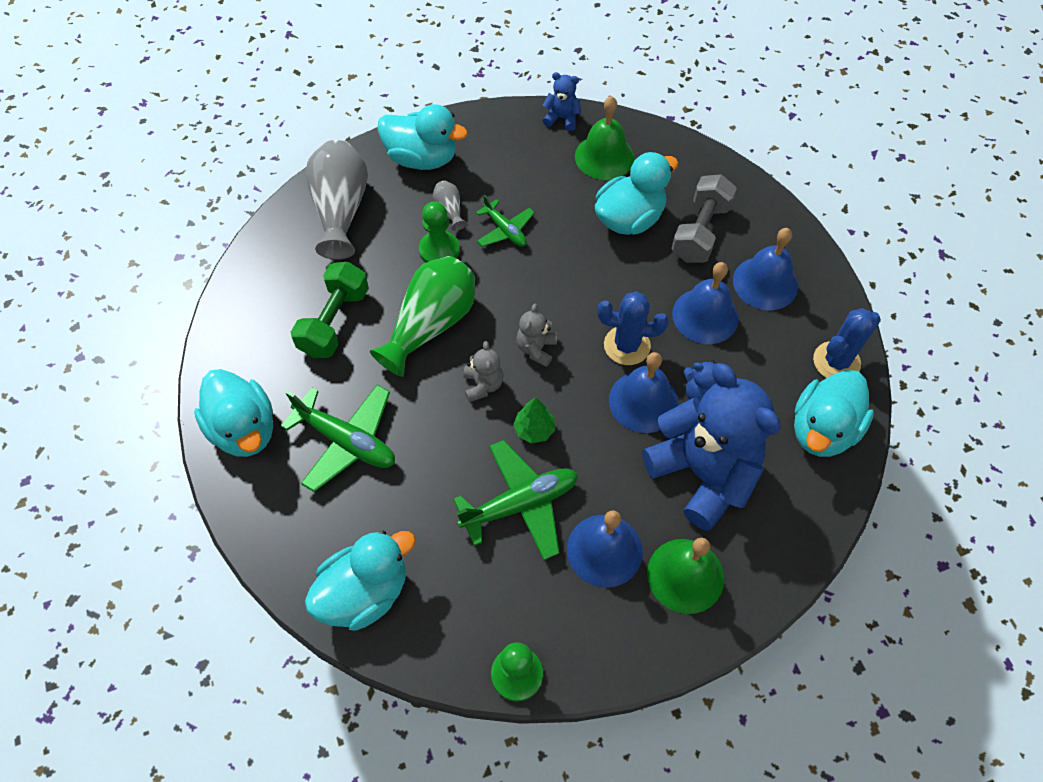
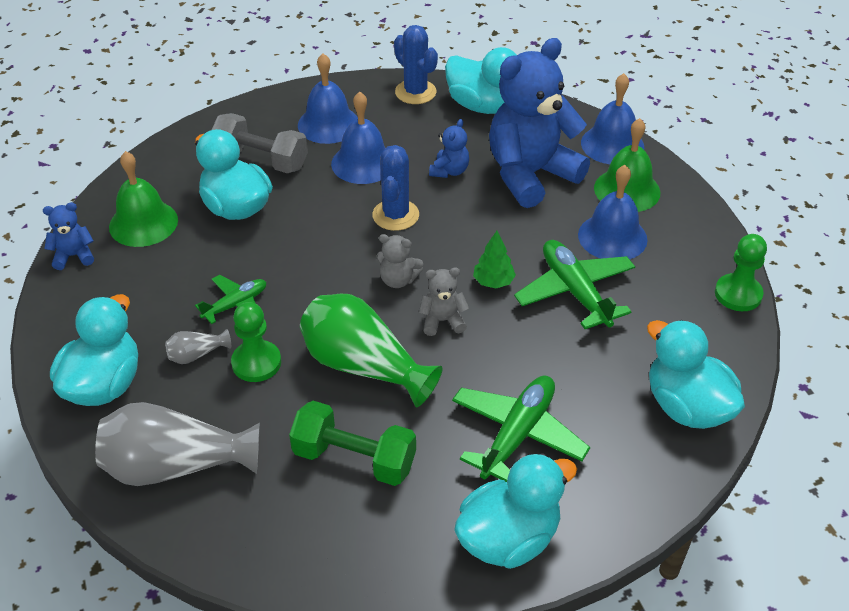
camera: 90 degrees left, 15 degrees down
blue teddy bear [543,72,581,131] -> blue teddy bear turned 60 degrees clockwise [43,202,94,270]
blue bell [609,352,678,433] -> blue bell moved to [581,73,644,164]

